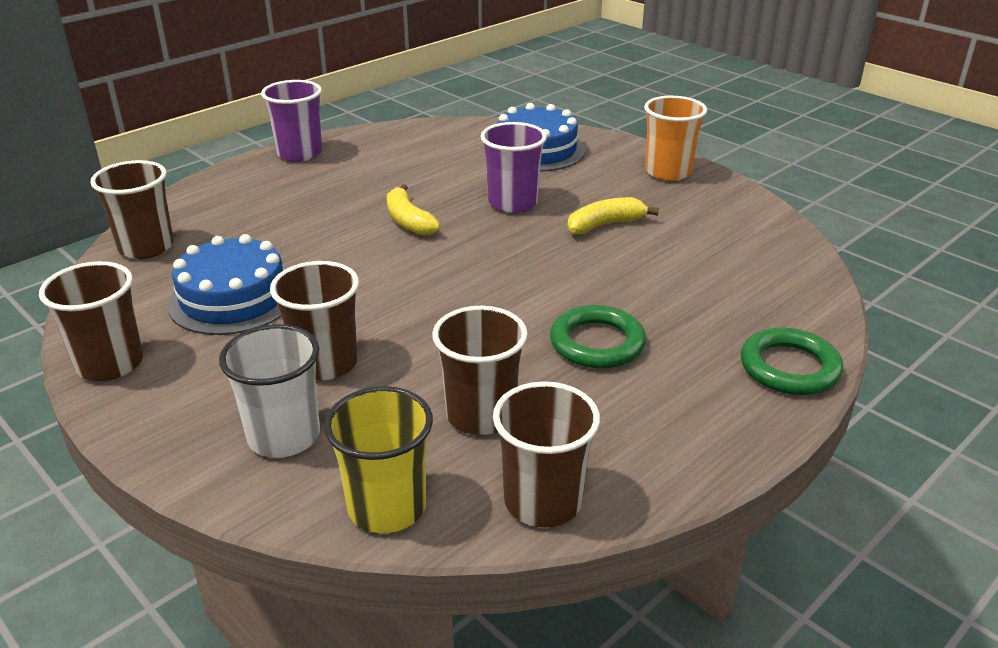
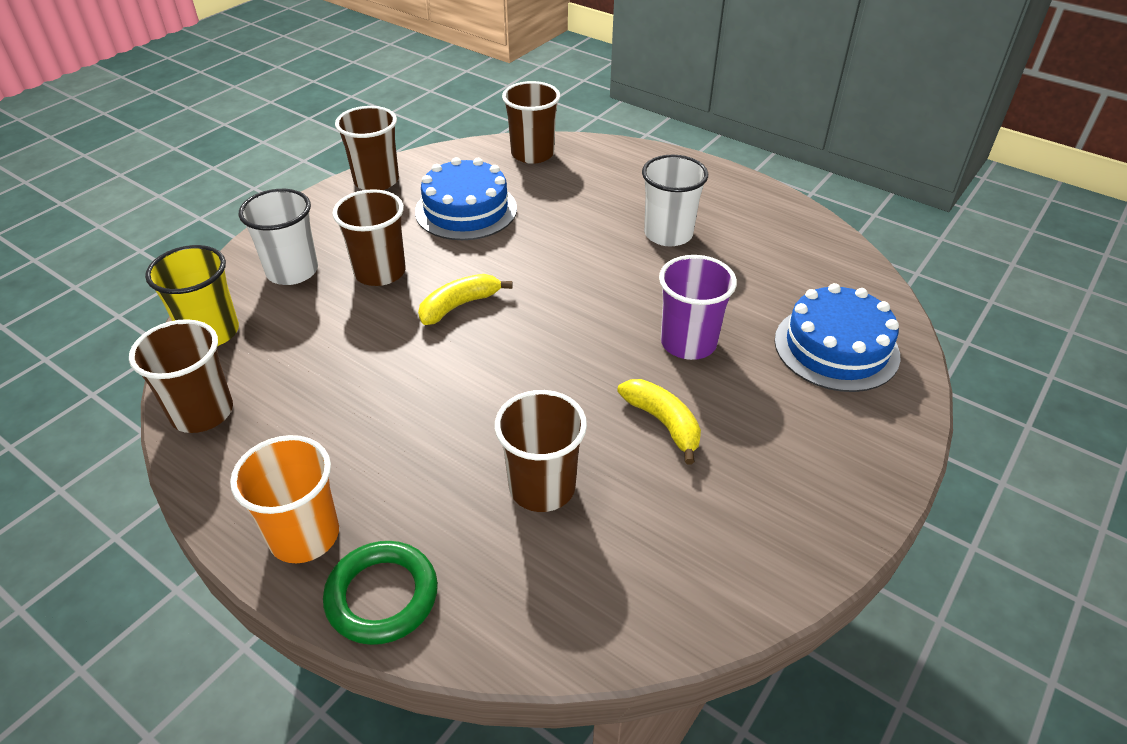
camera: 80 degrees right, 10 degrees up
purple cup [261,80,322,162] -> none
yellow banana [387,184,441,236] -> yellow banana moved to [418,274,513,325]
brown cup [432,306,528,435] -> brown cup moved to [495,390,587,512]
green ring [550,305,646,369] -> none
orange cup [644,96,707,181] -> orange cup moved to [230,435,339,563]
none -> white cup [642,155,708,246]

